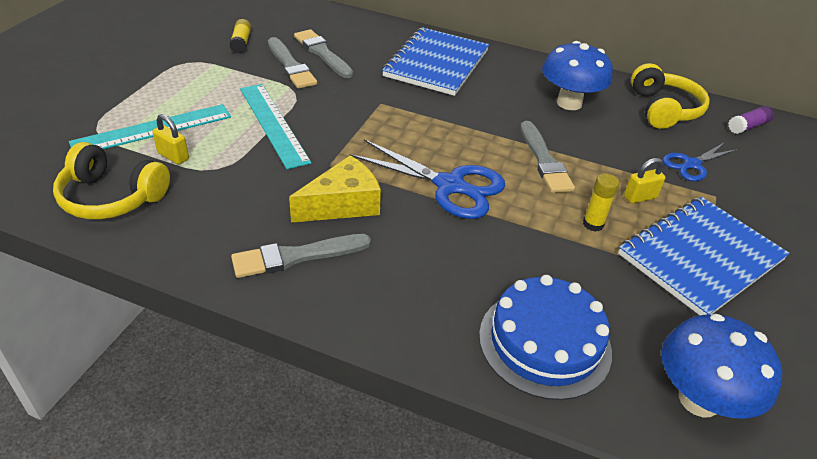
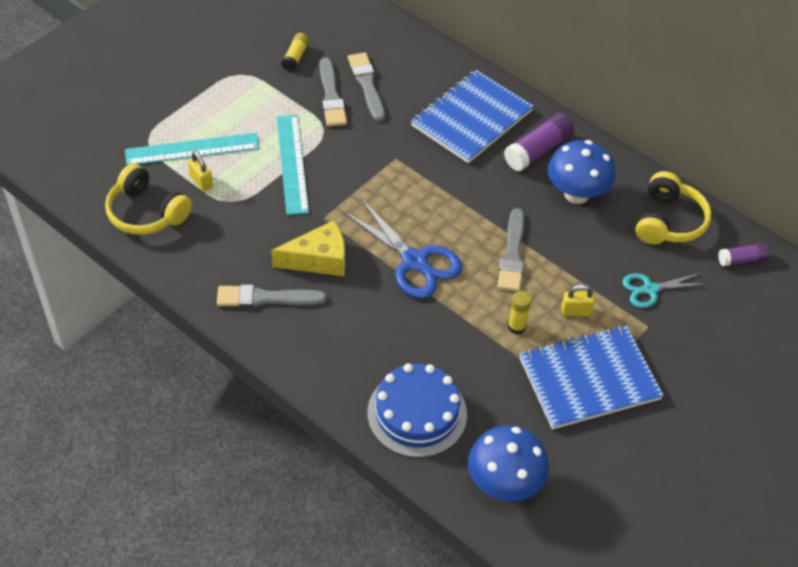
camera: 20 degrees right, 10 degrees up
blue scissors [663,143,737,181] -> turquoise scissors [622,273,707,308]
none -> purple glue stick [504,113,574,172]

